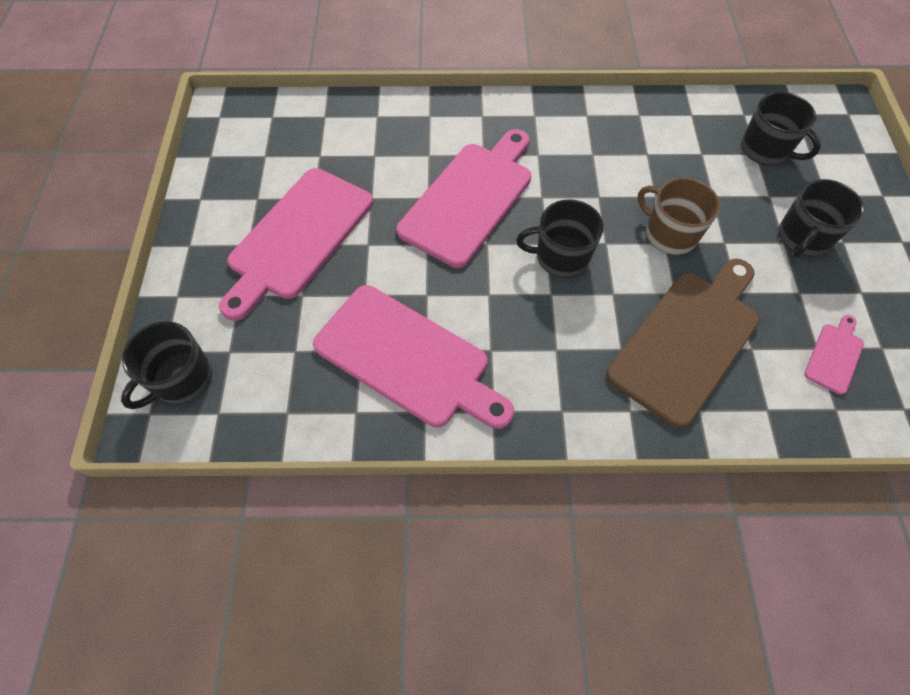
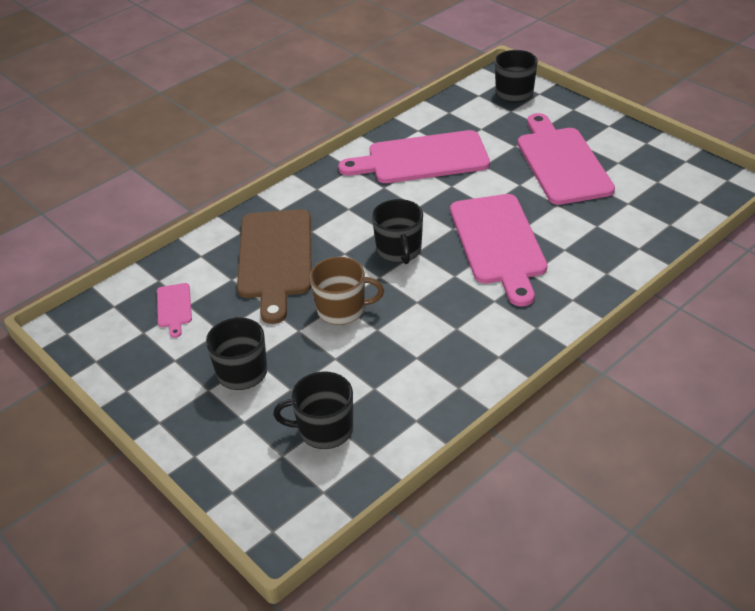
camera: 140 degrees right, 20 degrees down
black mug [516,199,604,278] -> black mug turned 120 degrees clockwise [372,199,423,264]

